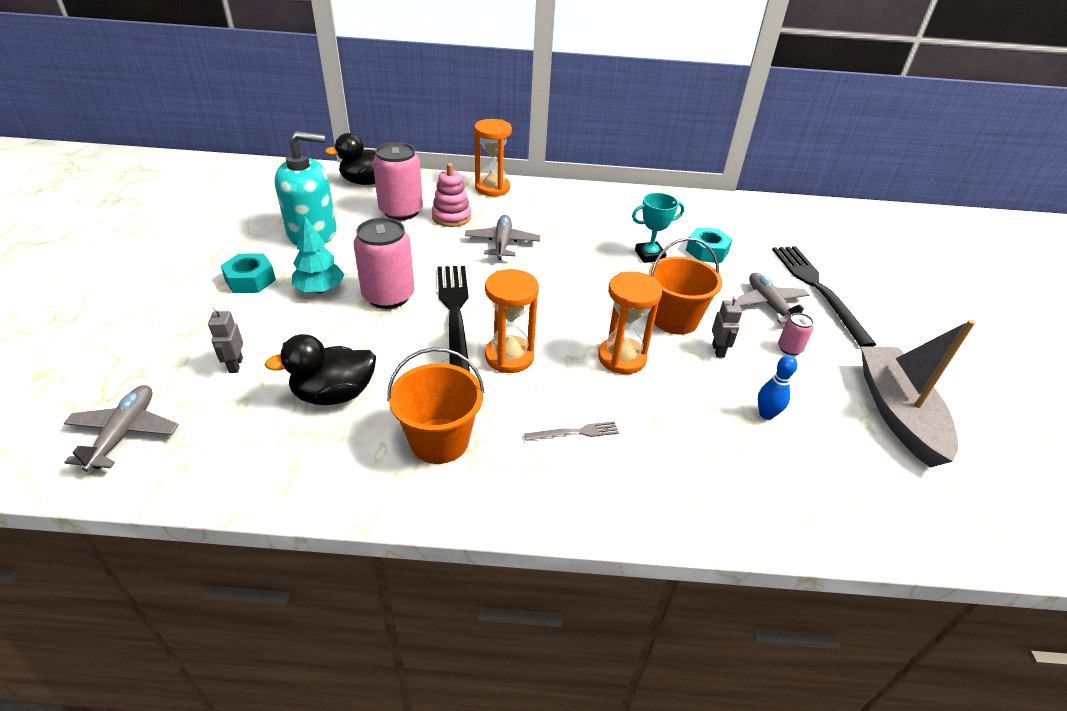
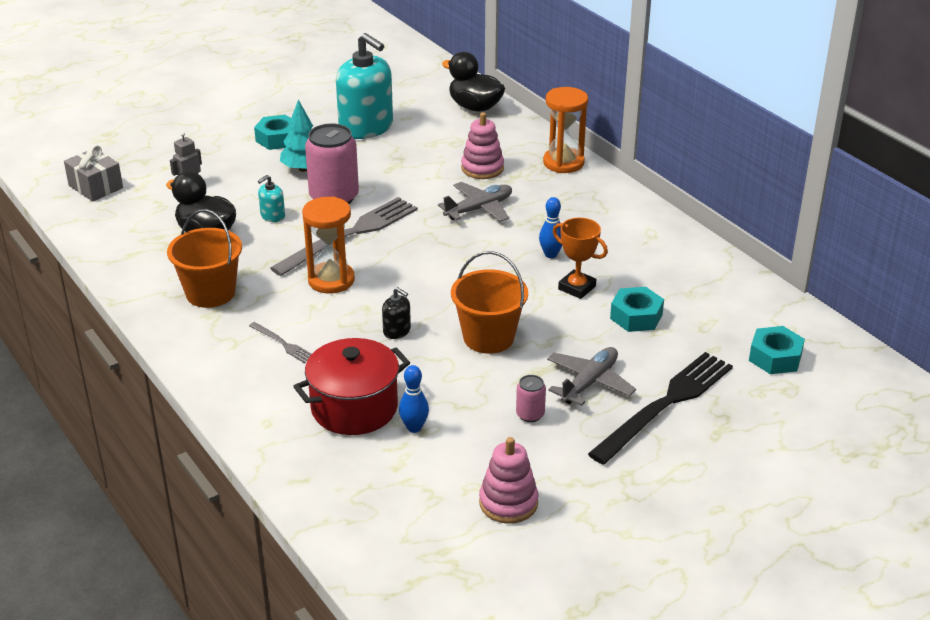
camera: 55 degrees right, 5 degrees down
grey plane [64,385,179,472] -> grey gift [64,145,123,202]
pink can [373,142,423,220] -> none
black fork [437,266,470,372] -> grey fork [270,197,418,276]
orange hourglass [598,271,662,374] -> black soap dispenser [382,287,411,339]
turquoise trophy [632,193,685,263] -> orange trophy [553,218,608,299]
grey robot [712,295,742,358] -> none
grey boat [861,320,975,468] -> pink stacking toy [479,437,539,524]
none -> turquoise soap dispenser [258,175,285,222]
none -> red pot [293,338,410,435]
none -> blue bowling pin [539,197,562,258]
none -> turquoise nut [749,326,805,374]

